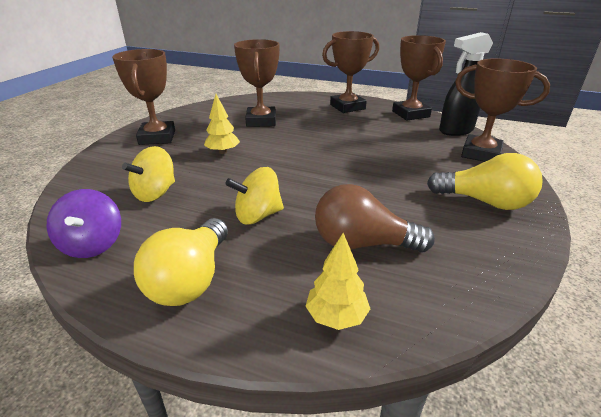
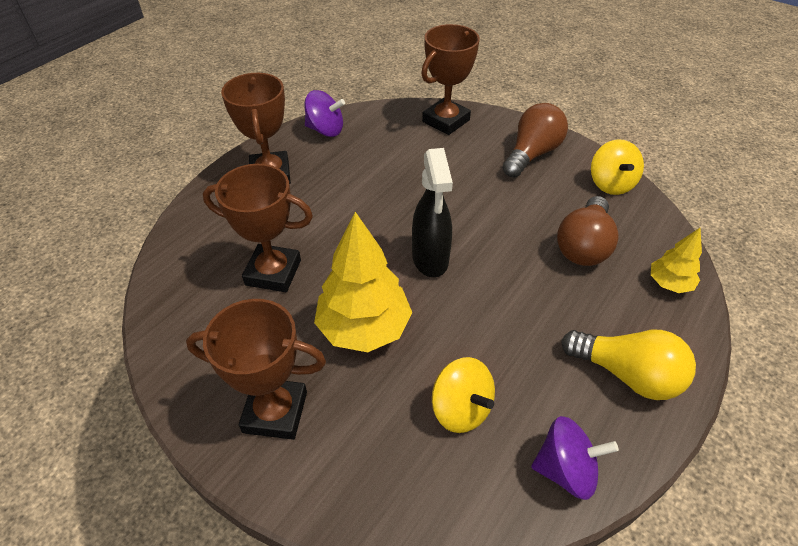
camera: 75 degrees left, 15 degrees up
yellow tree [204,94,240,154] -> yellow tree [314,212,412,352], size x1.88
yellow spinning top [225,167,284,225] -> yellow spinning top moved to [591,139,644,195]
brown trophy [392,35,446,121] -> purple spinning top [304,90,345,137]
yellow light bulb [427,153,543,210] -> brown light bulb [502,103,568,177]
black spray bottle [439,32,493,136] -> black spray bottle moved to [412,148,453,277]

